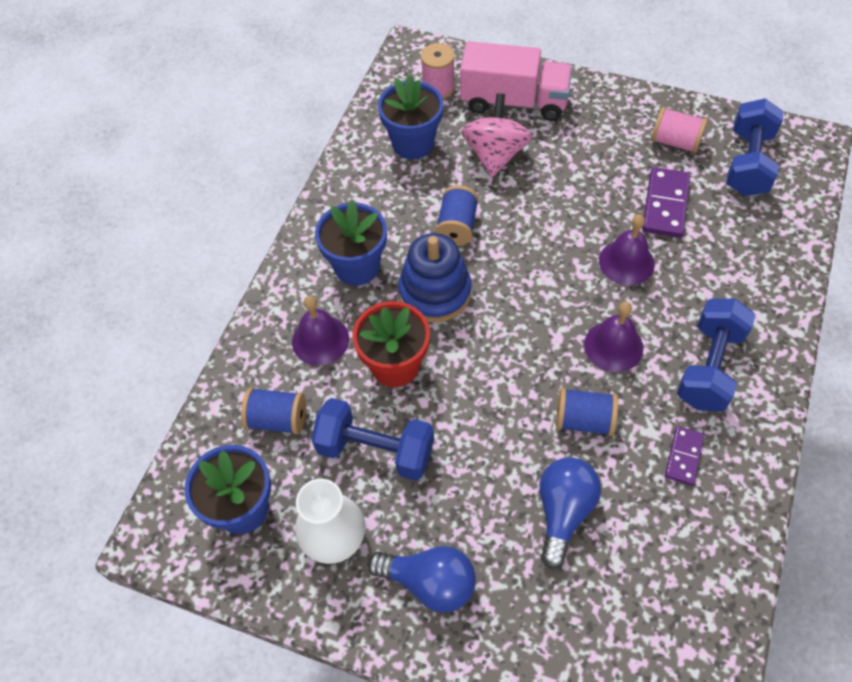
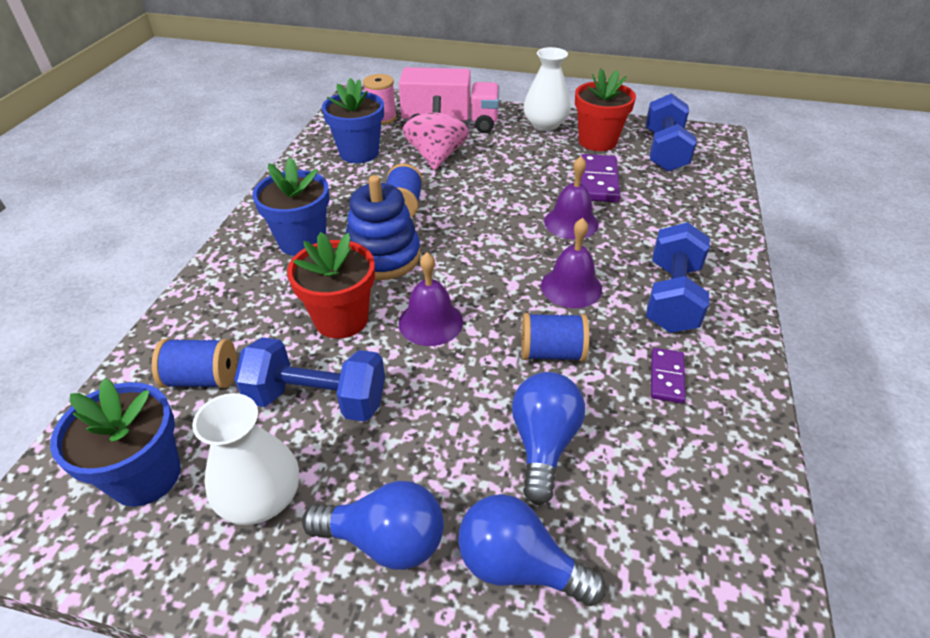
camera: 10 degrees left, 15 degrees down
purple bell [292,296,349,366] -> purple bell moved to [399,252,463,346]
pink spool [651,107,708,153] -> red flower pot [575,68,636,151]
none -> blue light bulb [458,494,606,606]
none -> white vase [524,47,571,131]

